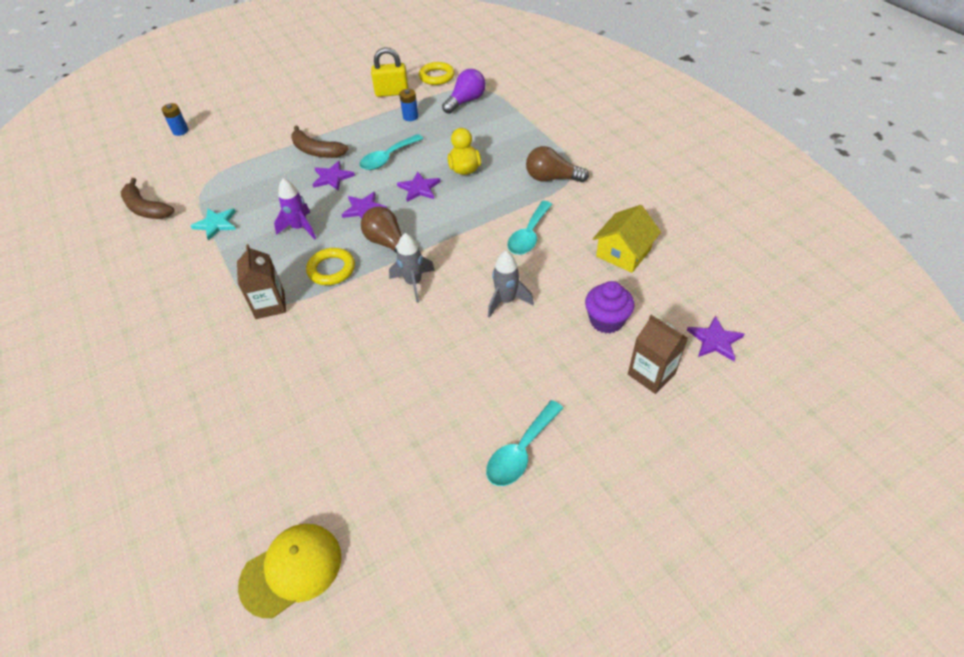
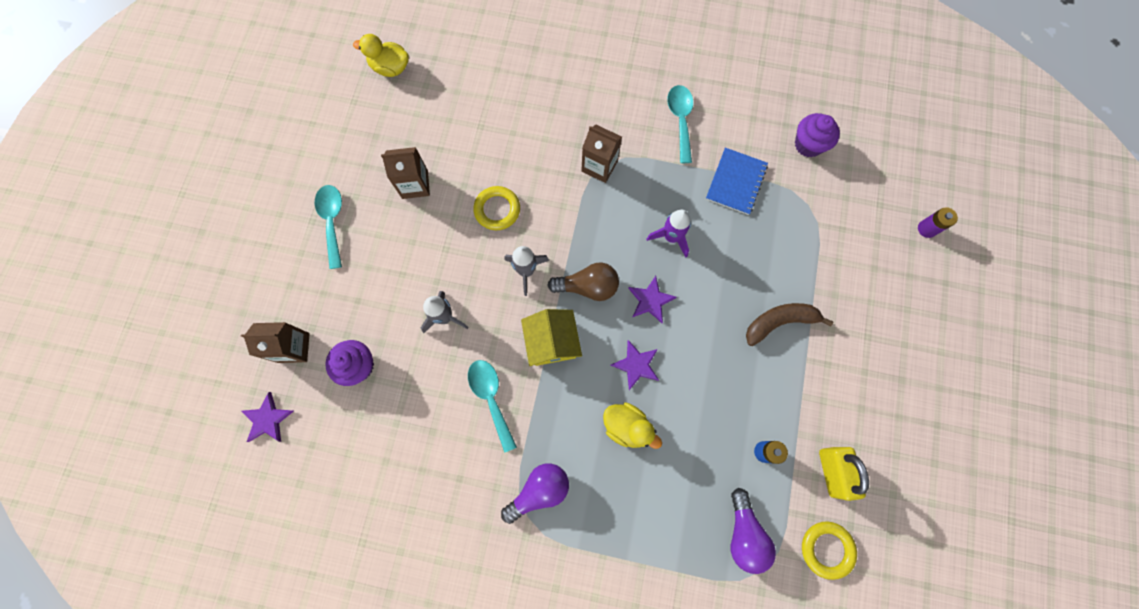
camera: 130 degrees right, 25 degrees up
brown banana [121,178,174,219] -> purple cupcake [795,113,840,157]
blue battery [161,103,189,136] -> purple battery [918,207,958,238]
turquoise star [191,208,236,241] -> blue notebook [706,148,768,215]
yellow cap [238,524,341,618] -> yellow duck [353,34,409,77]
yellow ring [306,248,355,285] -> yellow ring moved to [473,186,520,230]
purple star [313,161,355,191] -> none
turquoise spoon [359,134,424,170] -> turquoise spoon moved to [667,85,693,163]
yellow padlock [371,47,408,97] -> yellow padlock turned 45 degrees counterclockwise [819,447,869,501]
brown light bulb [526,146,589,182] -> purple light bulb [501,463,569,524]
yellow house [593,205,661,273] -> yellow house moved to [521,309,582,366]
none -> brown carton [381,147,430,199]

